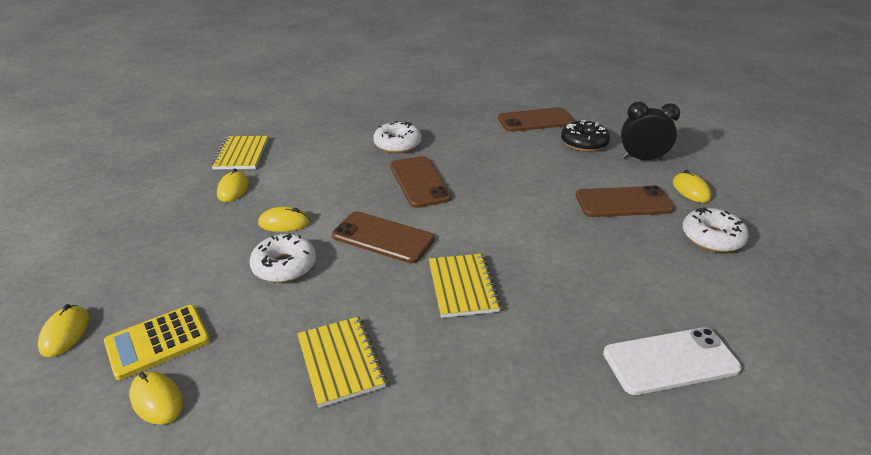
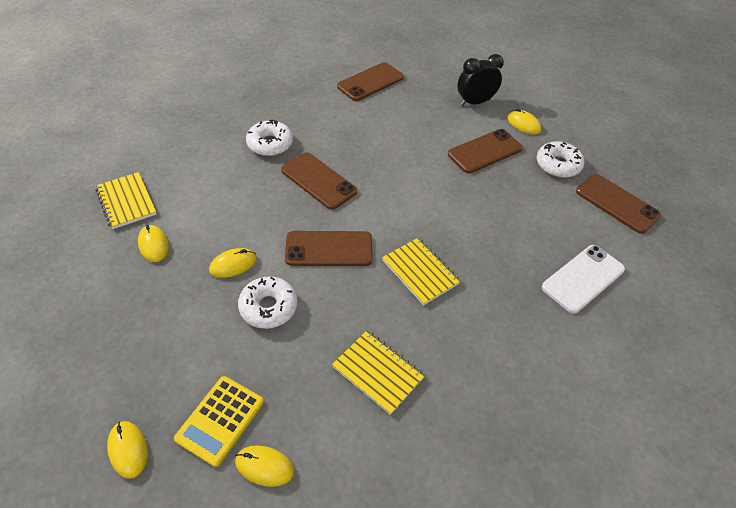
camera: 30 degrees left, 15 degrees up
black donut [561,120,610,152] -> none
none -> brown phone [576,174,661,234]

